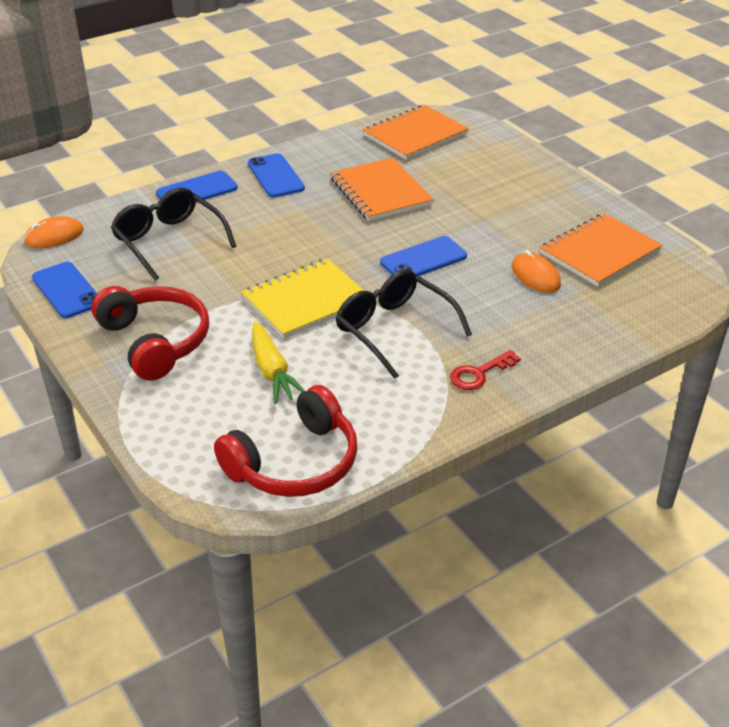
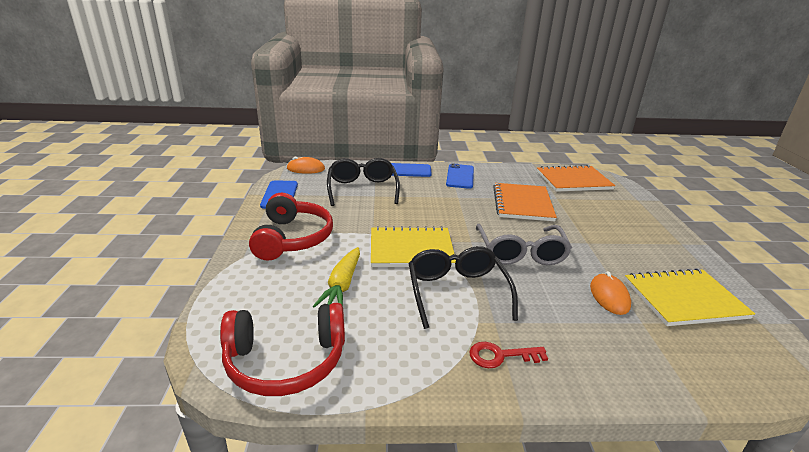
camera: 30 degrees right, 10 degrees down
blue phone [380,236,467,276] -> grey glasses [476,224,572,265]
orange notebook [540,213,663,287] -> yellow notebook [624,268,755,326]

